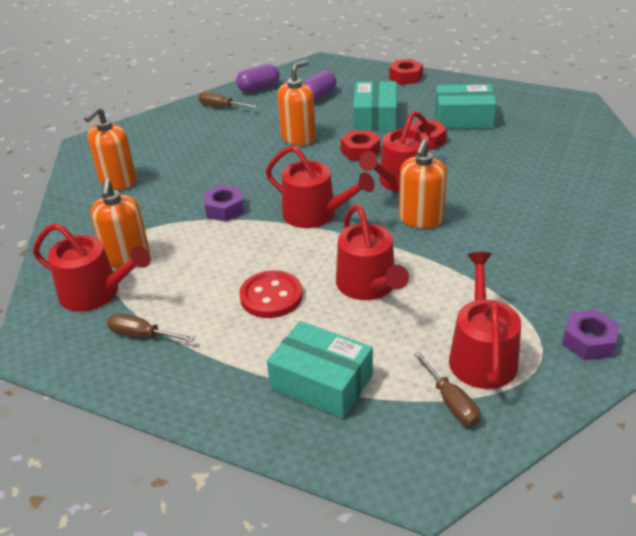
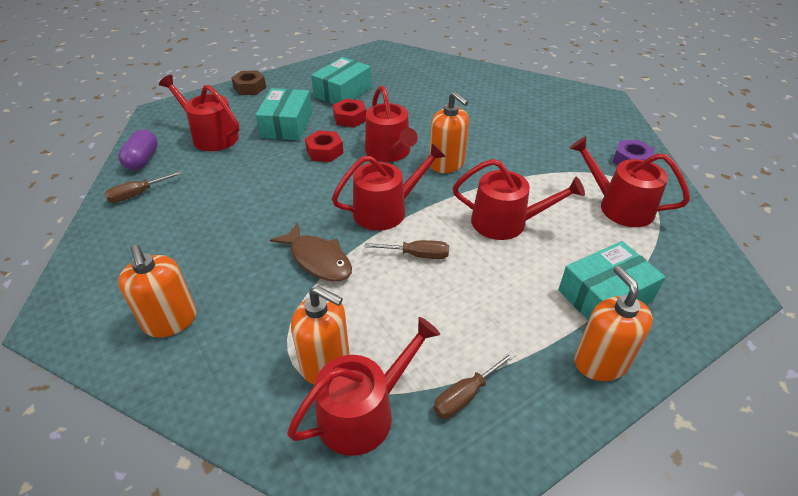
camera: 60 degrees left, 5 degrees up
purple nut [203,185,244,222] -> brown fish [270,222,352,281]
red button [239,270,303,318] -> none
orange soap dispenser [278,60,316,146] -> orange soap dispenser moved to [574,266,653,381]
purple capsule [303,70,336,102] -> red watering can [159,75,240,151]
turquoise box [353,81,397,131] -> turquoise box turned 60 degrees clockwise [255,88,312,140]
red nut [389,59,423,85] -> brown nut [231,70,266,95]
brown screwdriver [414,352,480,426] -> brown screwdriver moved to [365,240,449,259]

